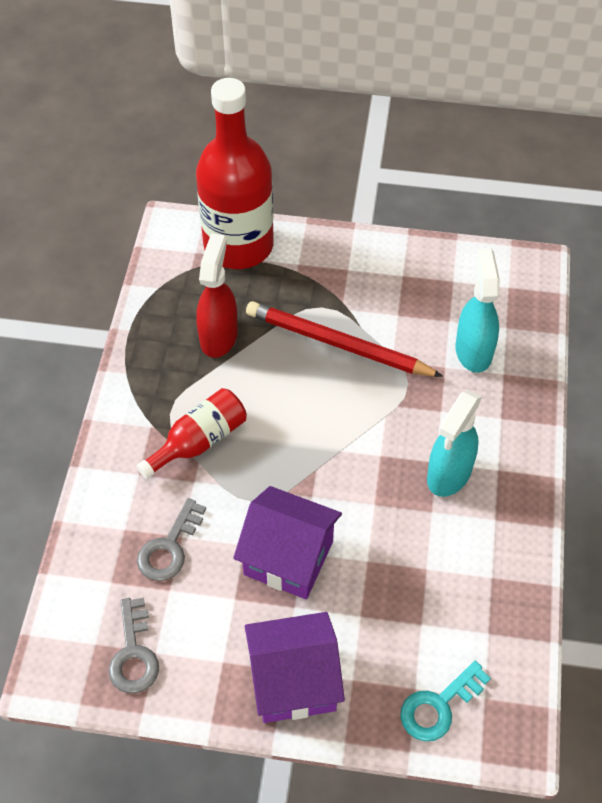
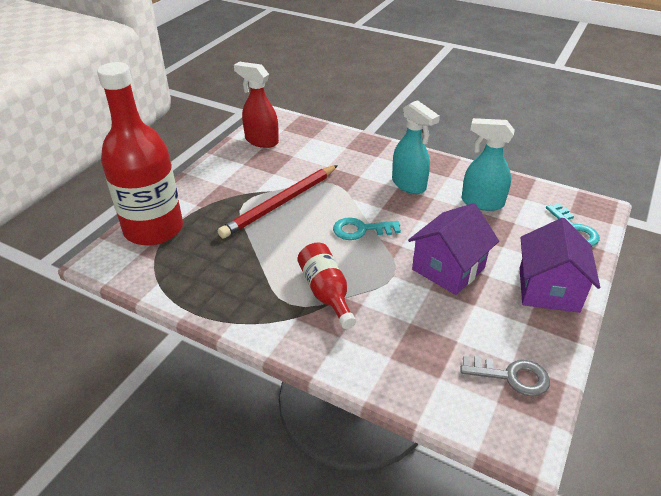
camera: 70 degrees left, 15 degrees down
grey key [137,498,206,581] -> none
red spray bottle [196,233,238,358] -> red spray bottle moved to [234,62,279,148]
turquoise spray bottle [455,248,500,373] -> turquoise spray bottle moved to [462,118,515,211]
none -> turquoise key [333,217,401,240]

